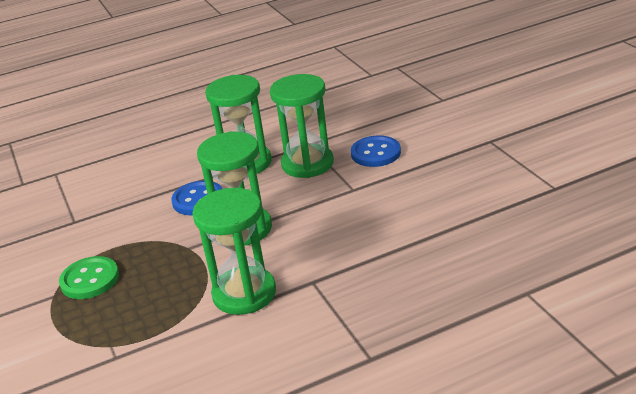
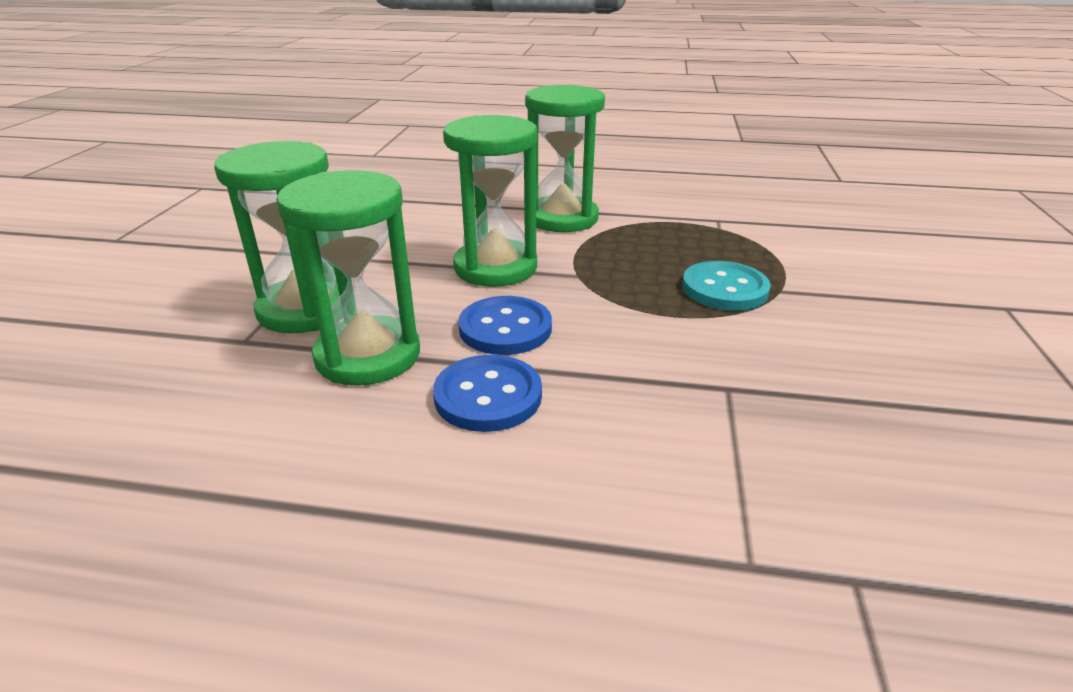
camera: 150 degrees left, 0 degrees up
green button [59,256,119,299] -> turquoise button [682,261,771,311]
blue button [351,136,401,167] -> blue button moved to [433,355,542,432]

